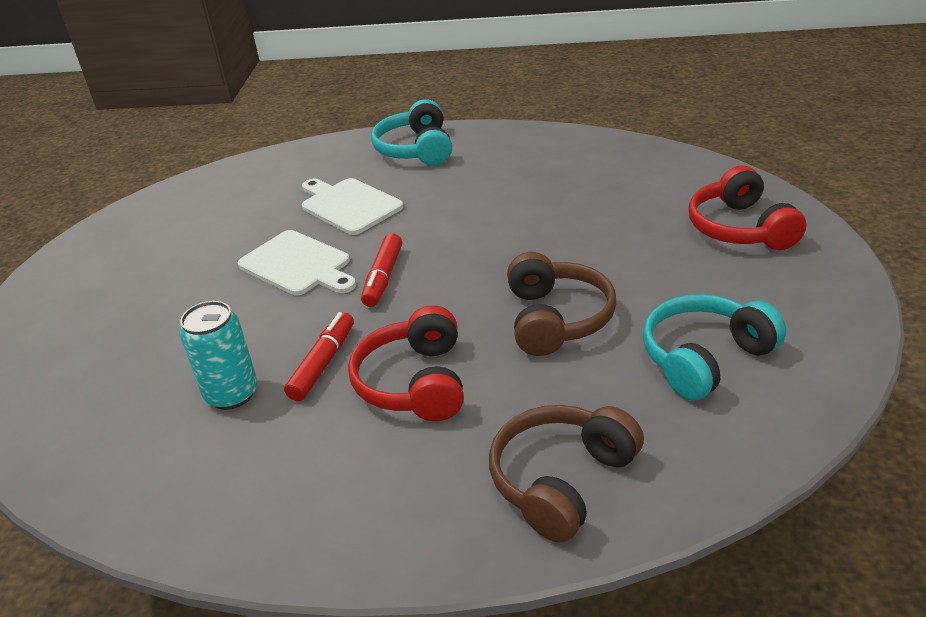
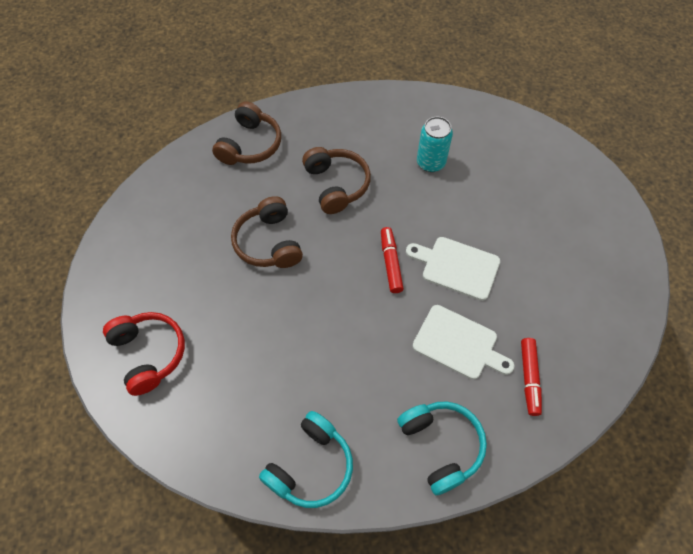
camera: 160 degrees right, 25 degrees up
red marker [284,312,354,401] -> red marker moved to [521,338,542,416]
red headphones [348,305,464,421] -> brown headphones [302,147,371,214]
turquoise headphones [643,294,786,400] -> turquoise headphones moved to [259,411,353,508]

